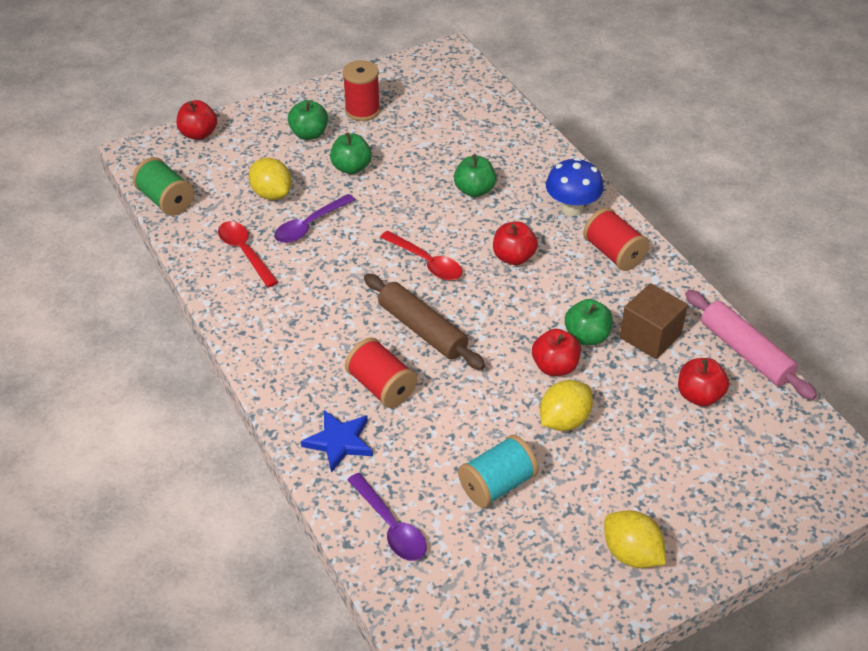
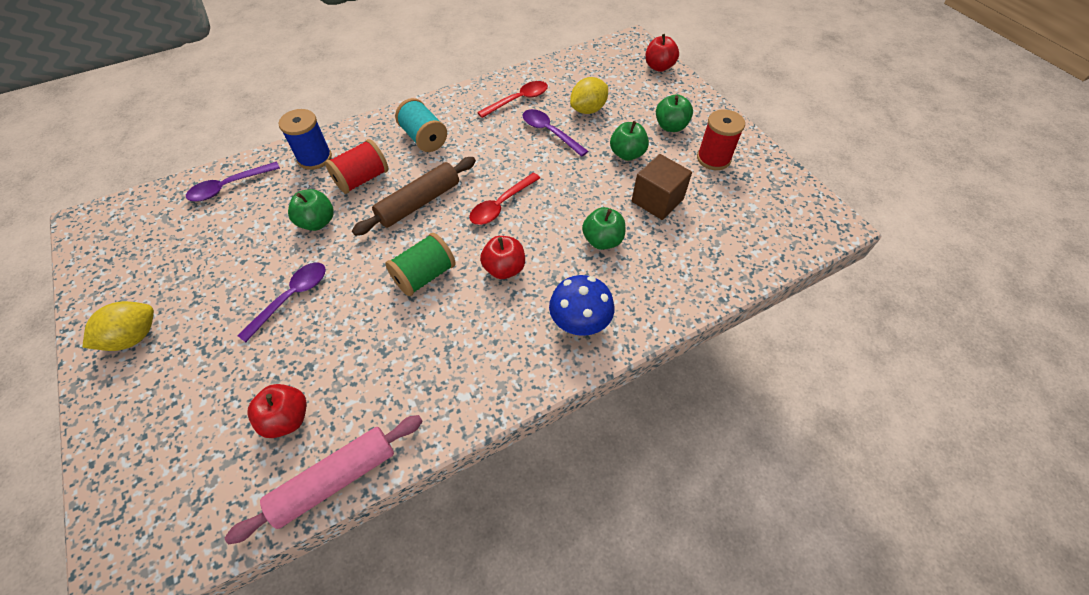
camera: 90 degrees right, 10 degrees up
green spool [133,157,194,216] -> green spool moved to [385,233,456,296]
blue star [301,410,373,473] -> blue spool [278,109,332,170]
turquoise spool [458,435,538,508] -> turquoise spool moved to [395,98,447,152]
red apple [532,329,581,376] -> none
yellow lemon [540,380,593,431] -> purple spoon [237,263,326,342]
green apple [565,299,613,345] -> green apple moved to [288,189,334,231]
red spool [583,208,649,271] -> none
brown cube [619,283,688,359] -> brown cube moved to [632,154,692,220]

